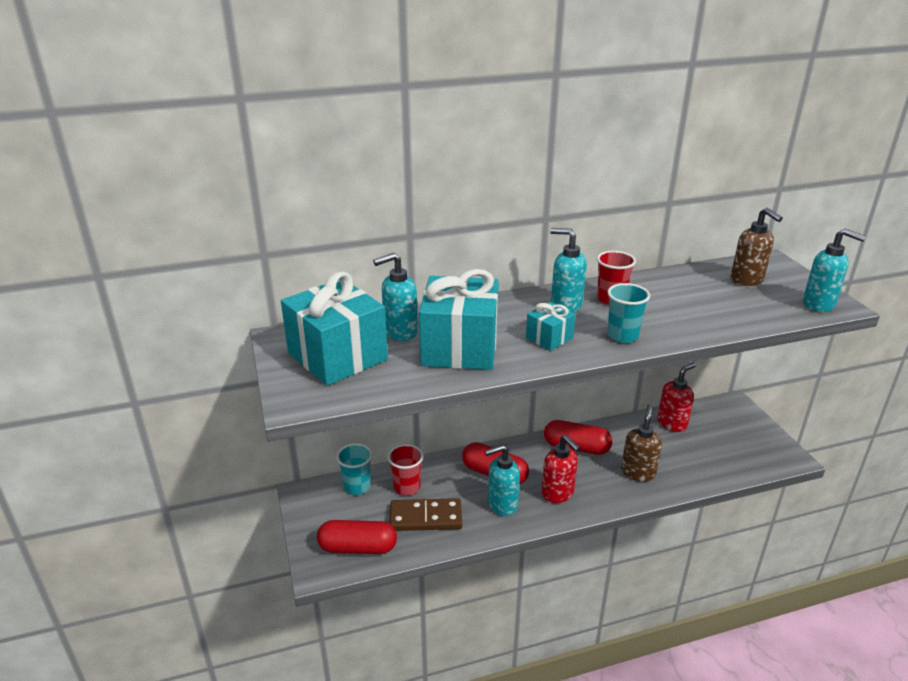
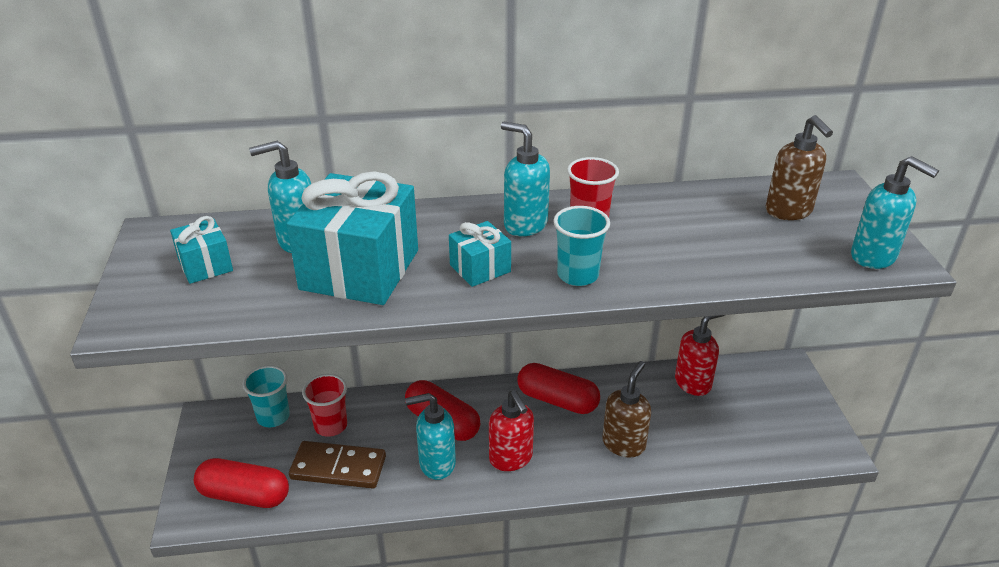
camera: 10 degrees right, 5 degrees up
turquoise gift [281,271,388,386] -> turquoise gift [170,216,233,284], size x0.48

